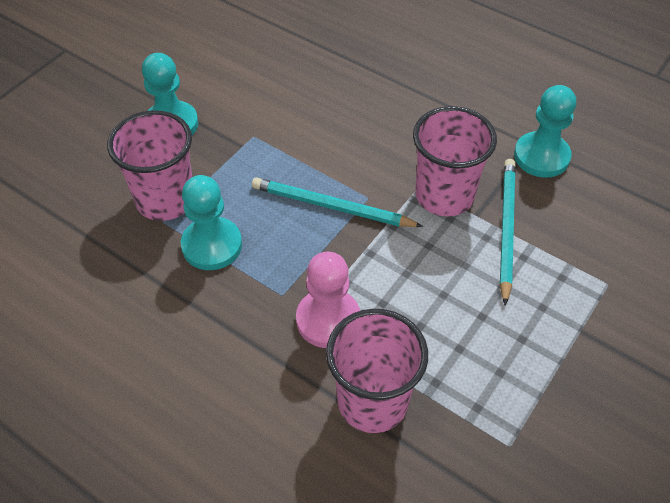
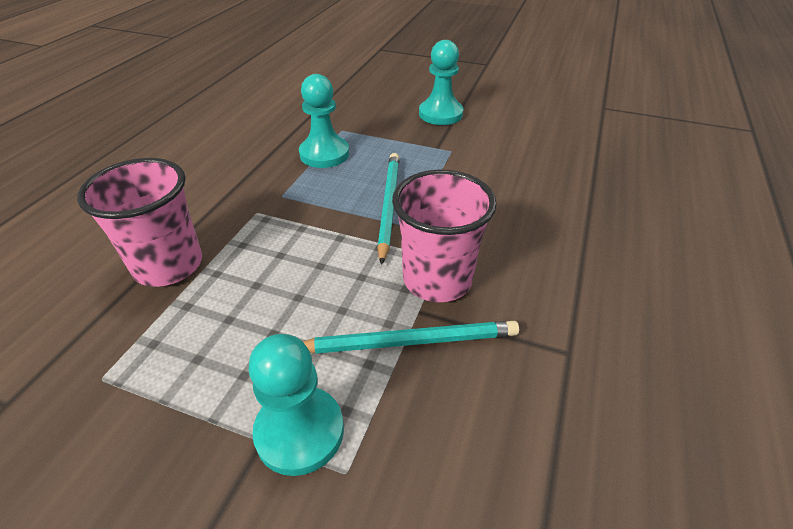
camera: 75 degrees right, 10 degrees down
pink cup [107,110,192,221] -> none
pink pawn [296,252,360,348] -> none
turquoise pawn [514,85,576,178] -> turquoise pawn moved to [248,334,344,476]

